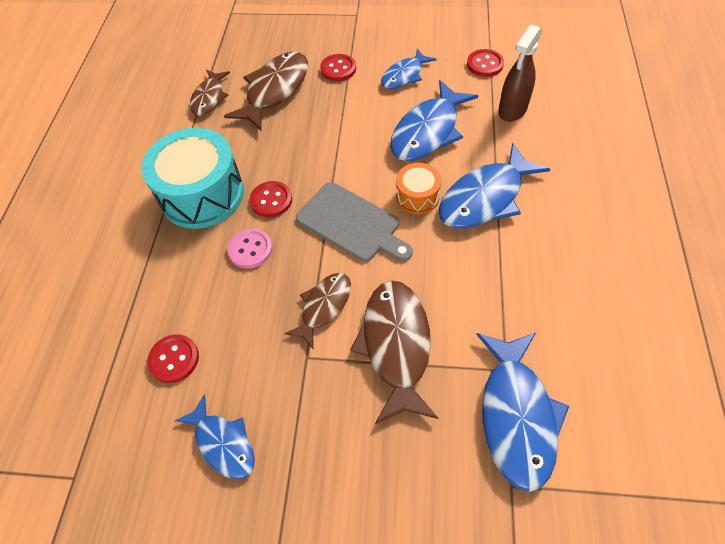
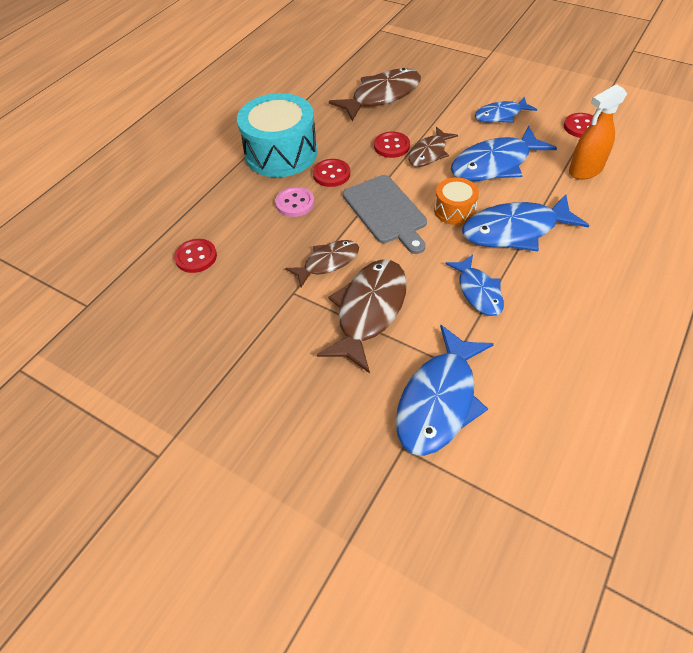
camera: 25 degrees right, 5 degrees down
blue fish [175,394,255,479] -> blue fish moved to [445,254,504,316]
brown fish [190,70,230,116] -> brown fish moved to [408,127,458,167]
red button [320,54,356,81] -> red button moved to [374,132,410,158]
brown spray bottle [498,25,542,122] -> orange spray bottle [569,84,627,180]

